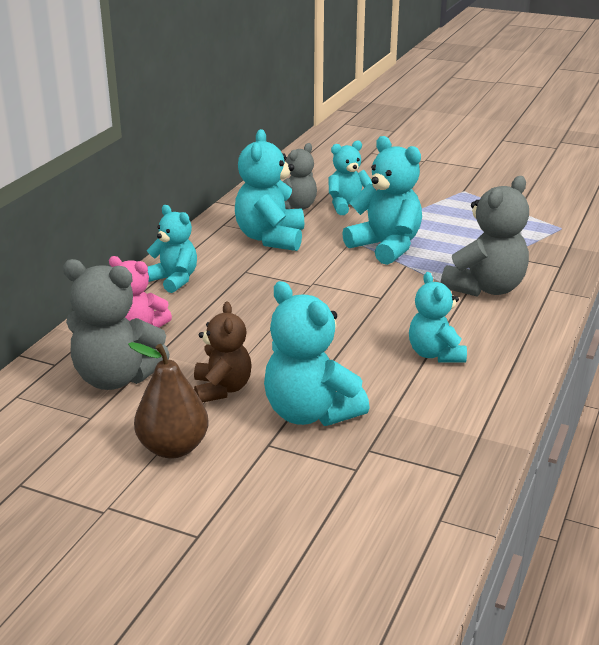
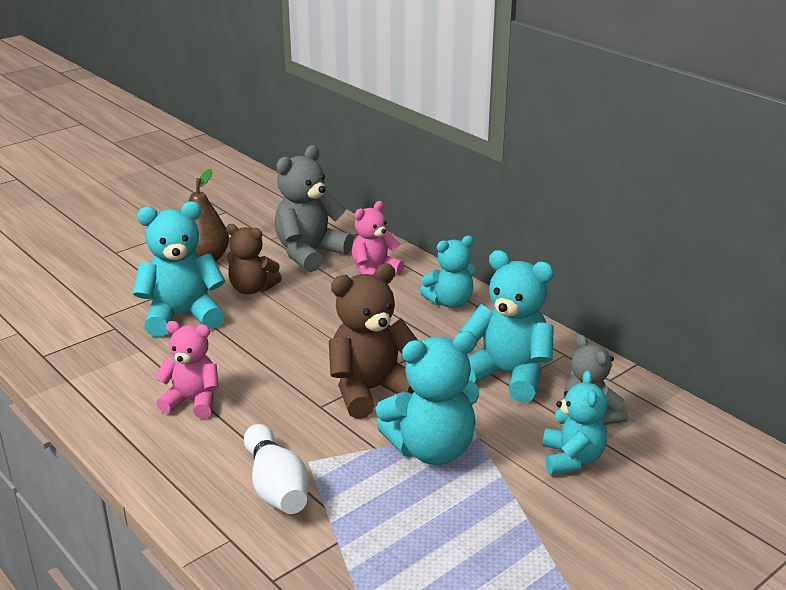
camera: 115 degrees right, 0 degrees up
turquoise teddy bear [409,272,467,363] -> pink teddy bear [155,321,219,418]
grey teddy bear [441,176,529,297] -> white bowling pin [244,424,309,514]
none -> brown teddy bear [329,263,418,419]

